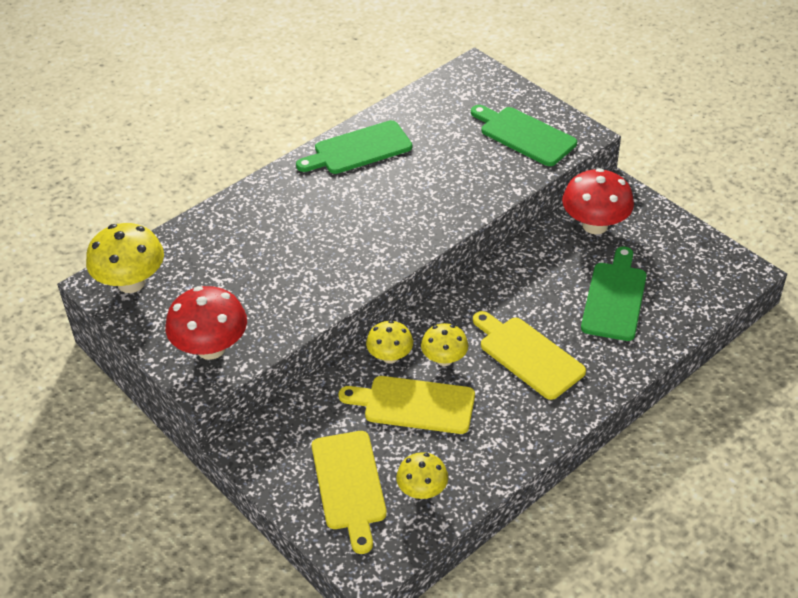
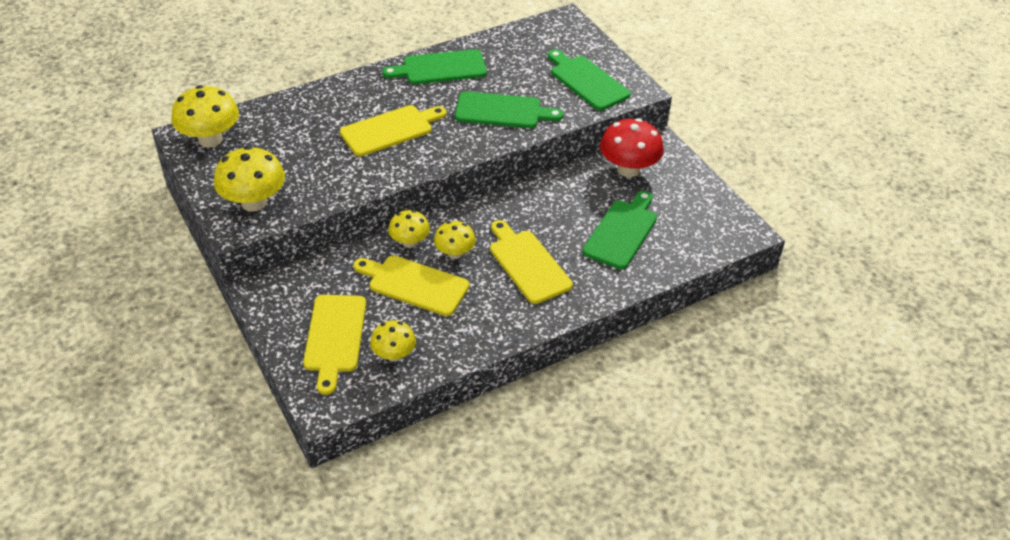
camera: 10 degrees right, 0 degrees up
red mushroom [165,286,247,360] -> yellow mushroom [214,146,285,212]
none -> yellow cutting board [340,105,446,156]
none -> green cutting board [455,91,563,128]

